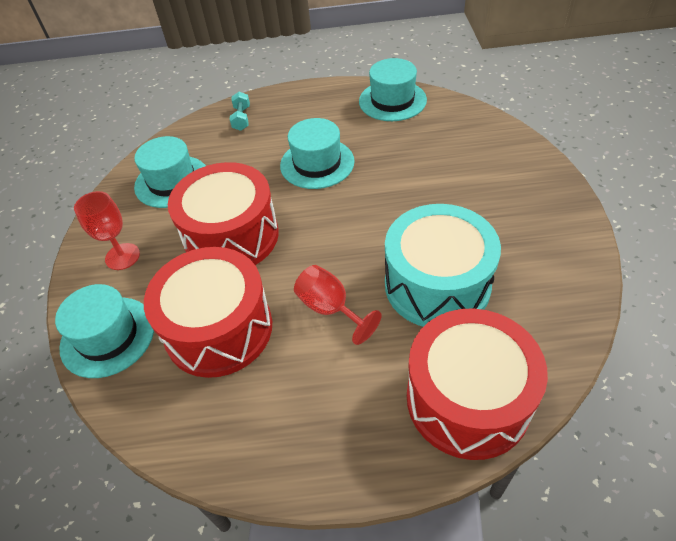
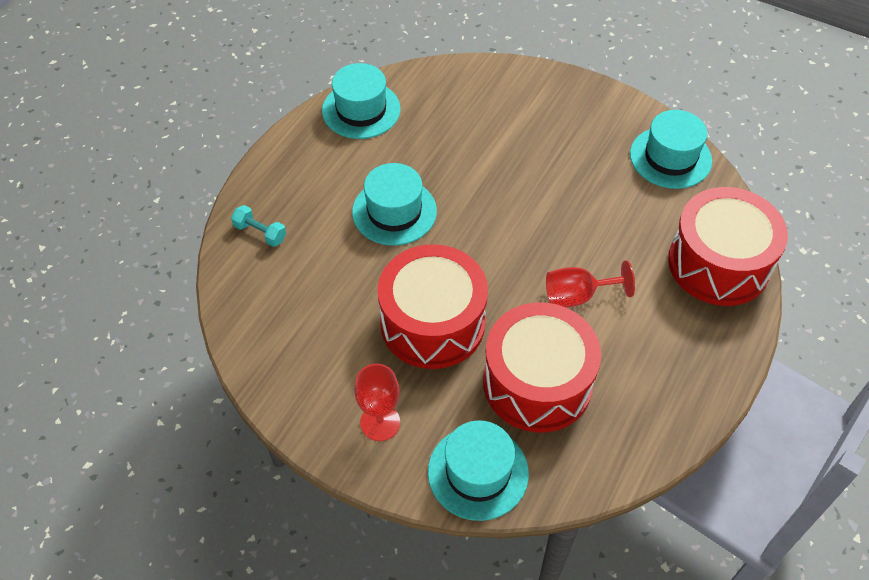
camera: 60 degrees left, 5 degrees up
turquoise hat [134,136,206,208] -> turquoise hat moved to [630,110,712,189]
turquoise drum [385,204,501,327] -> none

